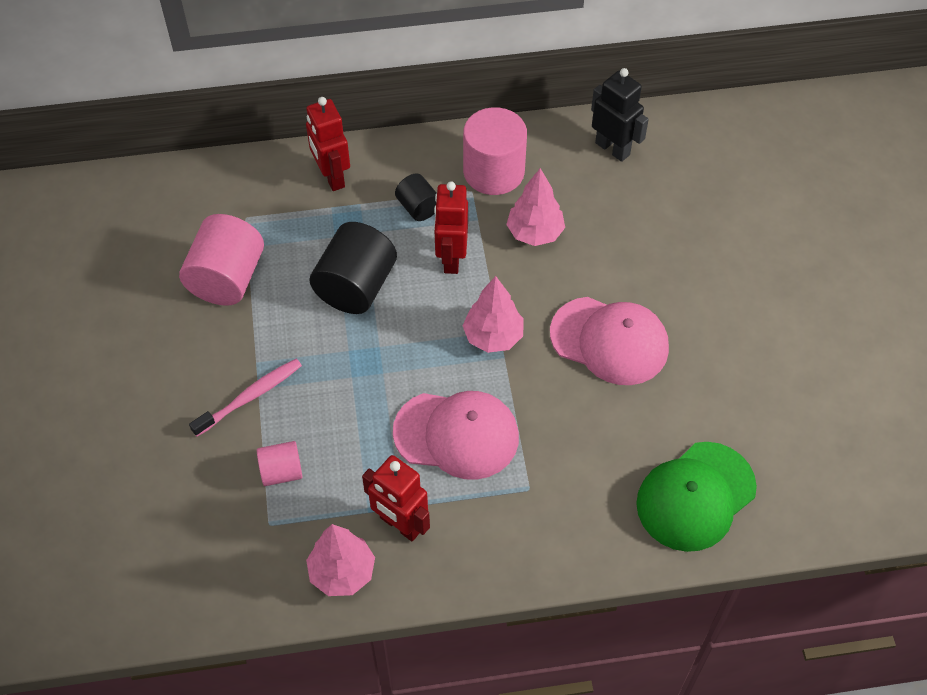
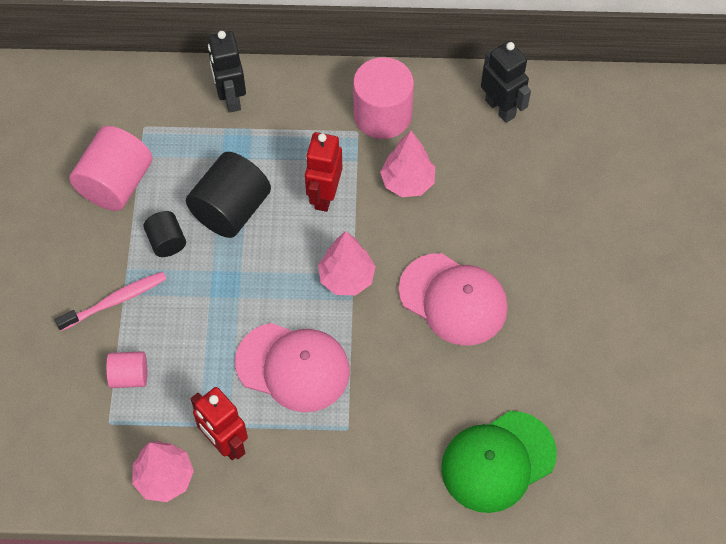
camera: 10 degrees right, 5 degrees up
red robot [306,97,350,191] -> black robot [208,31,246,113]
black cylinder [395,174,436,221] -> black cylinder moved to [143,211,186,257]

